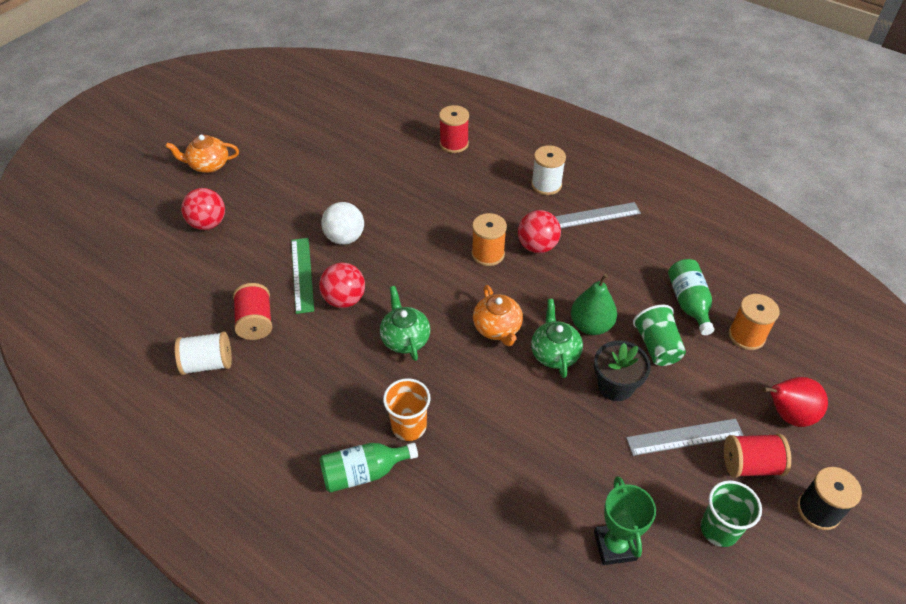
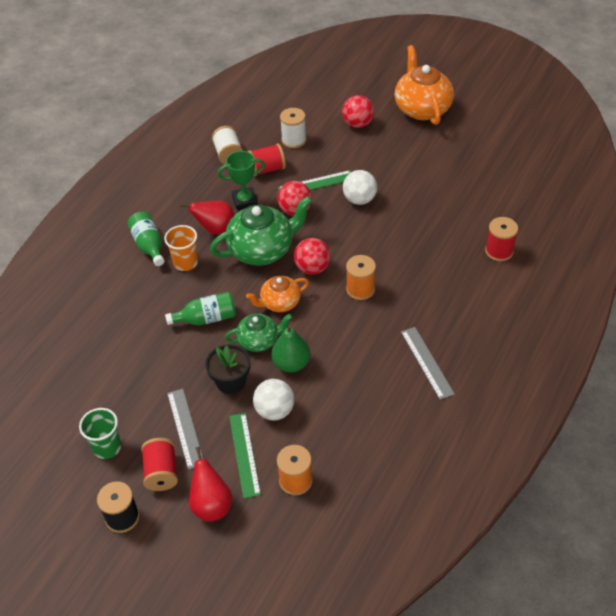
camera: 85 degrees right, 0 degrees up
orange teapot [165,135,239,173] -> orange teapot [395,45,454,125], size x1.73
green teapot [380,286,430,361] -> green teapot [210,196,312,265], size x1.73
red ball [518,210,561,253] -> red ball moved to [294,238,331,275]
white spool [531,145,566,195] -> white spool moved to [280,108,307,148]
green trophy [594,476,656,565] -> green trophy moved to [217,151,265,210]
green cup [633,305,686,366] -> white ball [253,379,294,420]
green bottle [668,259,714,335] -> green bottle moved to [165,292,236,325]
none -> red pear [180,201,235,235]
none -> green ruler [229,413,261,498]

